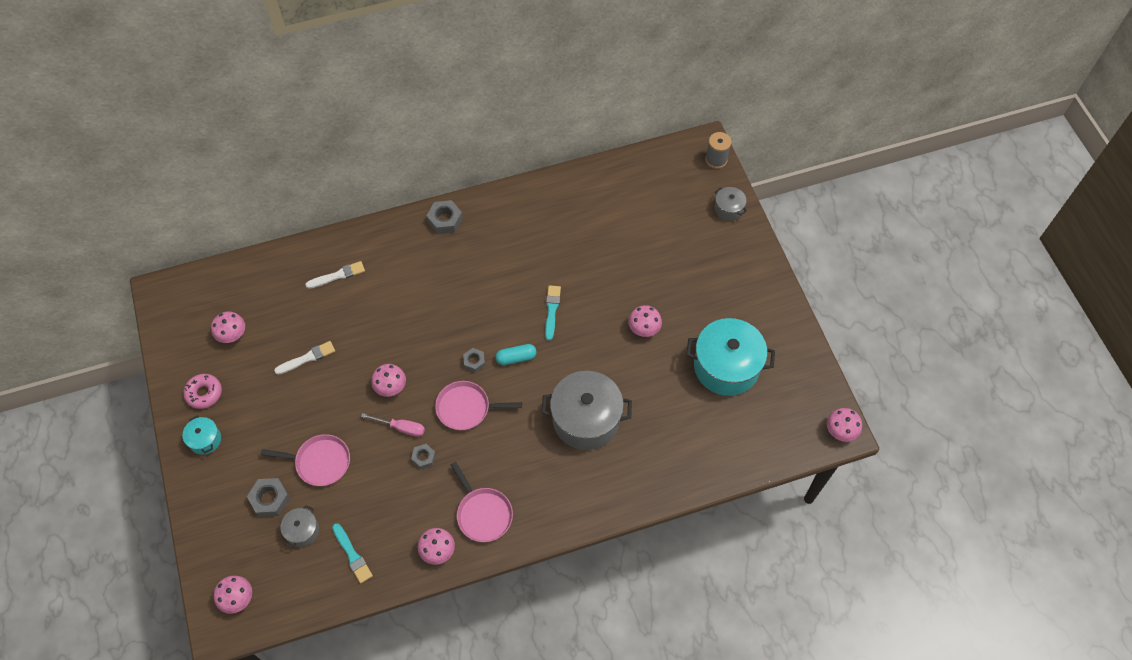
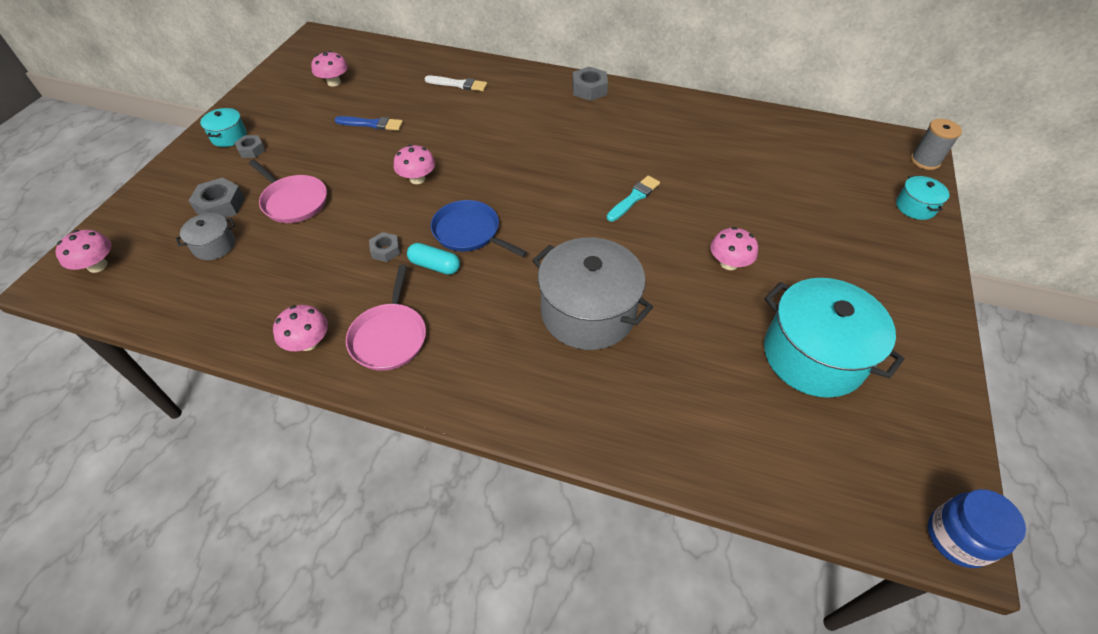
camera: 35 degrees right, 10 degrees down
pink donut [183,374,222,409] -> none
white brush [274,341,335,375] -> blue brush [334,116,403,131]
turquoise brush [332,523,373,583] -> none
pink screwdriver [361,413,425,437] -> none
pink pan [435,381,522,430] -> blue pan [431,200,527,257]
grey nut [463,348,485,373] -> grey nut moved to [234,135,265,158]
turquoise capsule [496,344,536,365] -> turquoise capsule moved to [407,243,460,275]
grey pot [715,187,747,221] -> turquoise pot [896,176,949,220]
pink mushroom [827,408,862,442] -> blue jar [928,489,1026,568]

